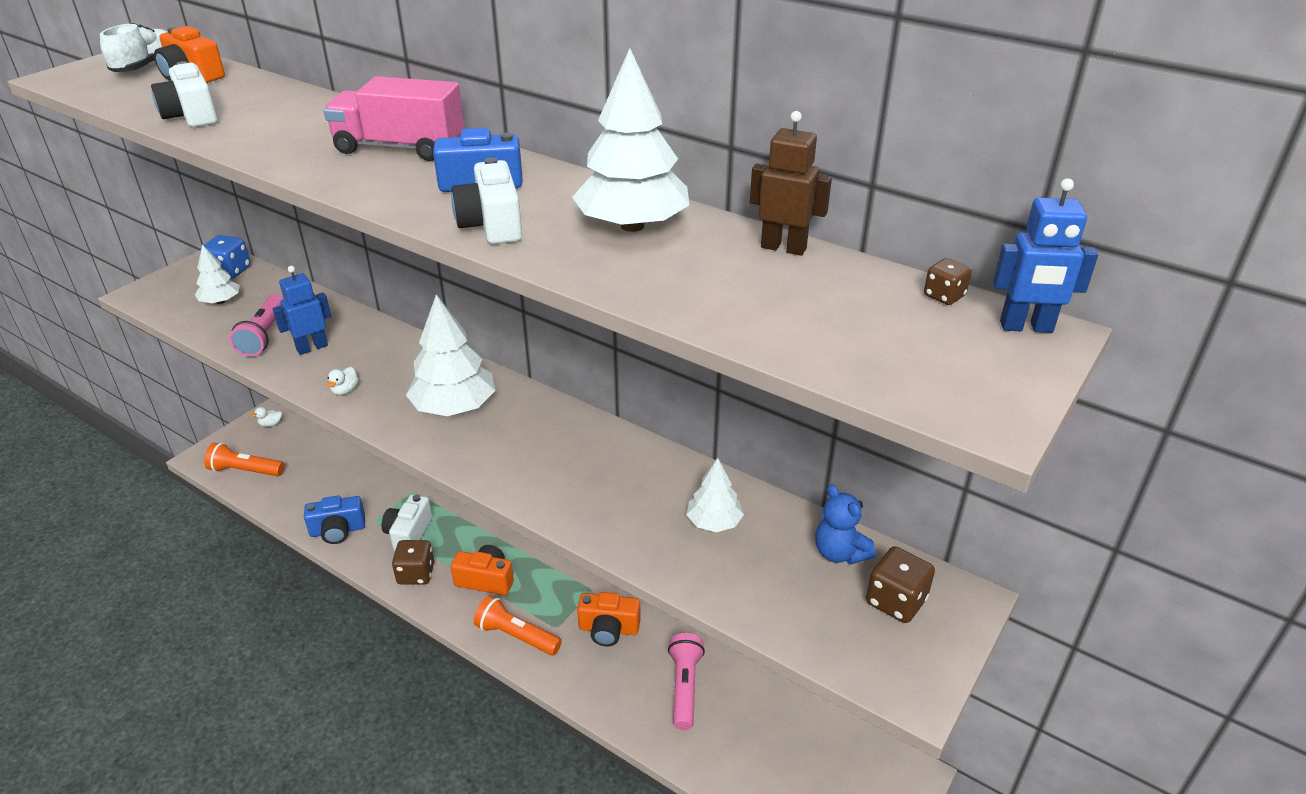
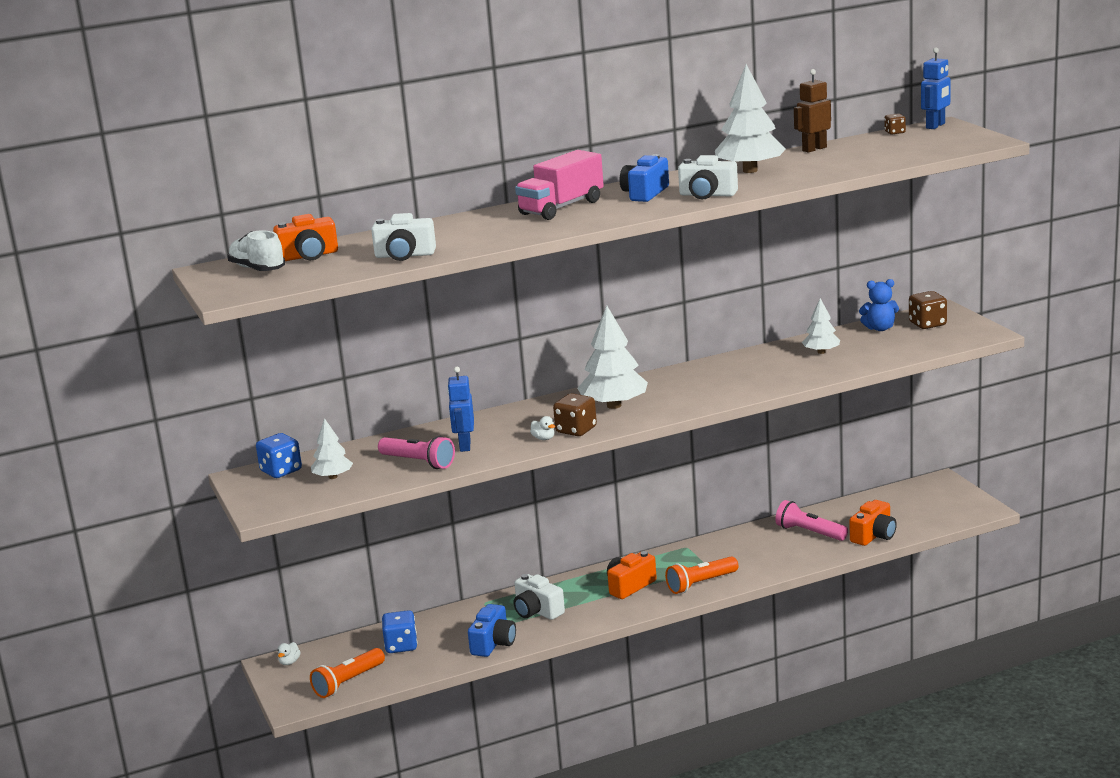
camera: 55 degrees left, 15 degrees down
brown dice [392,540,434,585] -> brown dice moved to [553,393,597,436]
orange camera [577,592,641,646] -> orange camera moved to [849,500,897,546]
none -> blue dice [382,610,417,653]

